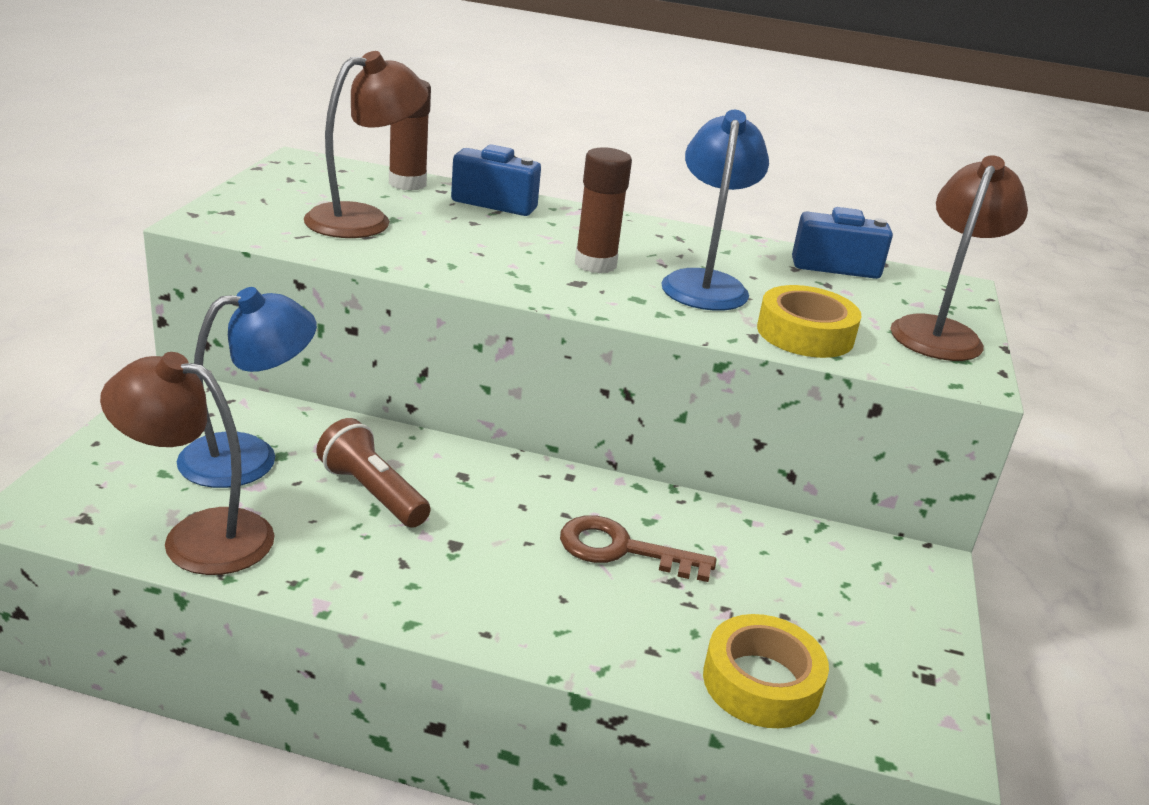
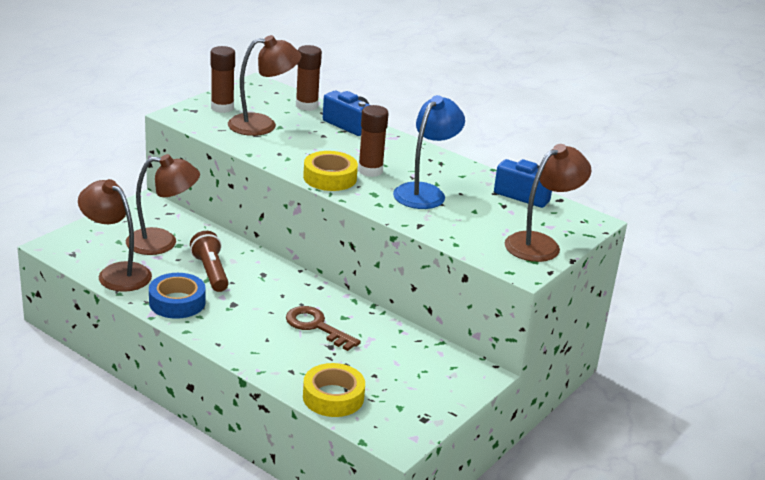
camera: 25 degrees right, 0 degrees up
blue lamp [177,287,317,488] -> brown lamp [126,154,200,255]
yellow tape [757,285,862,358] -> yellow tape moved to [303,151,358,191]
none -> blue tape [149,273,206,319]
none -> brown glue stick [211,46,235,113]

